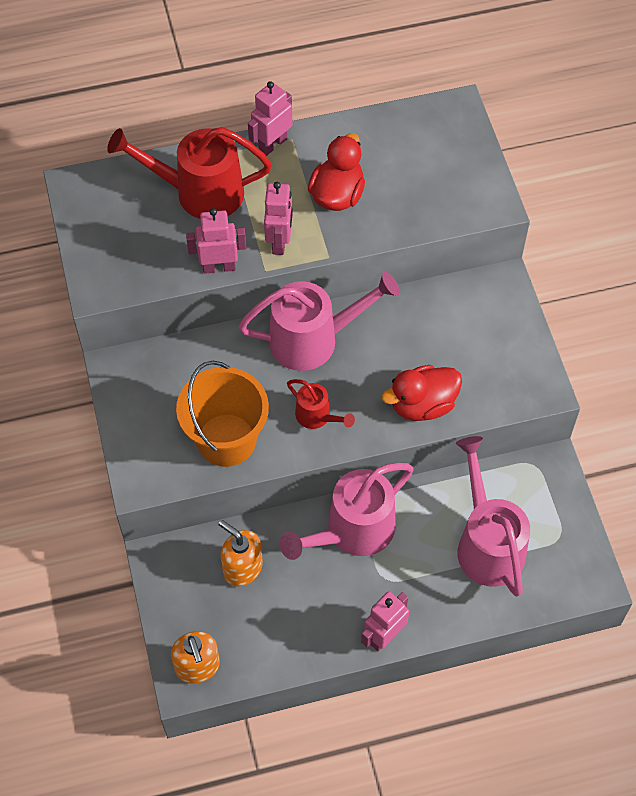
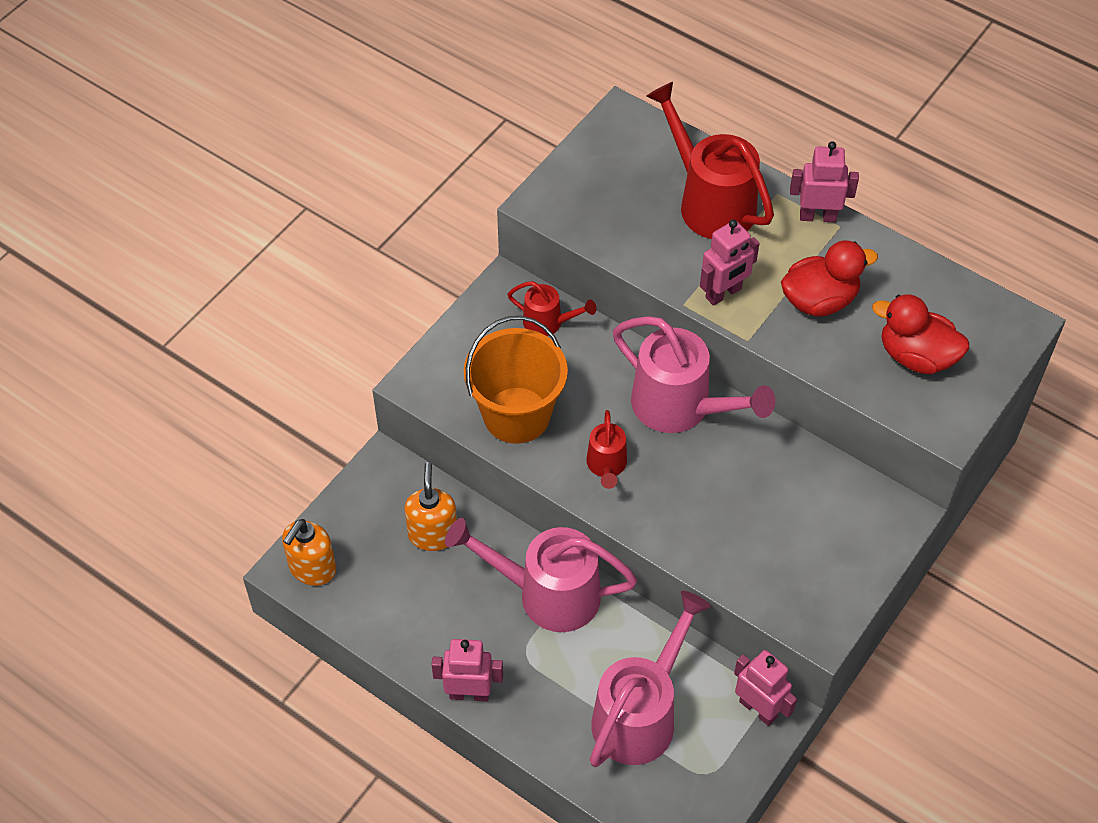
camera: 50 degrees right, 5 degrees down
pink robot [186,208,246,274] -> pink robot moved to [734,650,797,726]
red duck [381,365,462,421] -> red duck moved to [872,294,969,374]
none -> red watering can [507,281,596,336]

